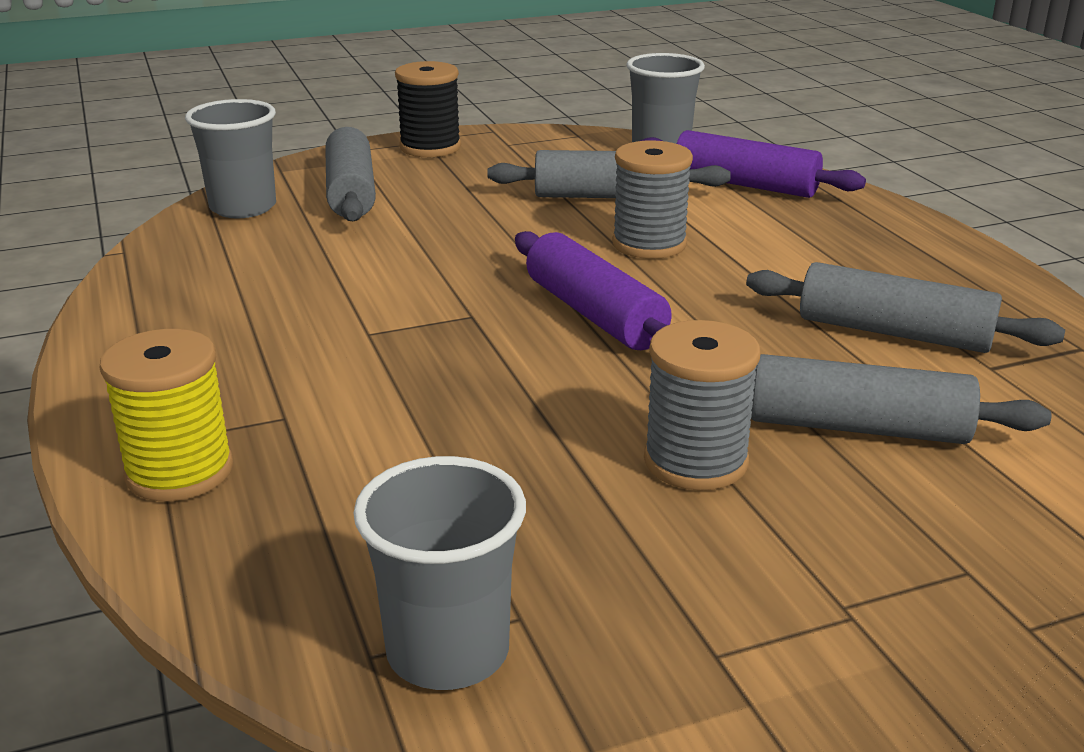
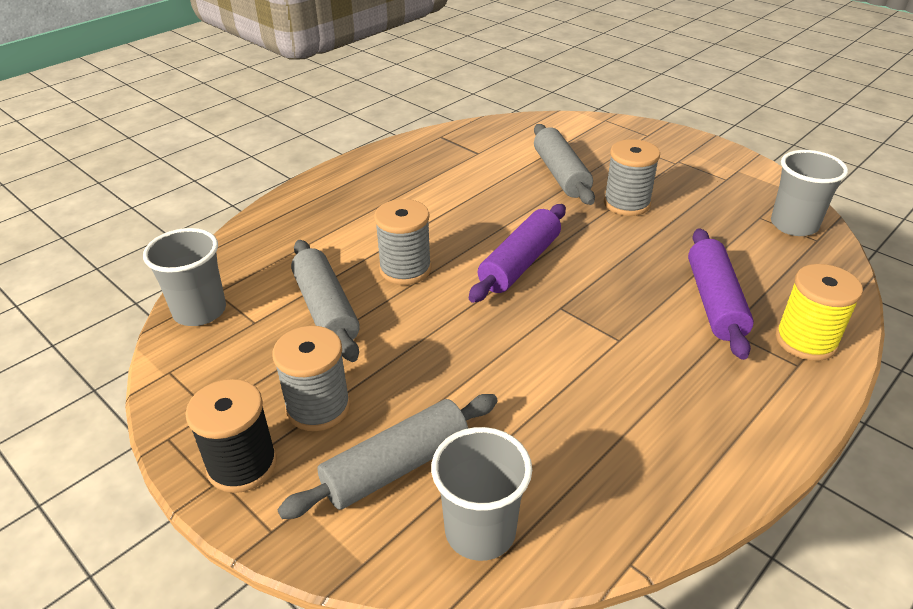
camera: 115 degrees left, 10 degrees up
purple rolling pin [640,130,866,198] -> purple rolling pin moved to [688,228,754,360]
grey rolling pin [746,262,1065,353] -> none
none -> grey spool [273,326,350,431]

